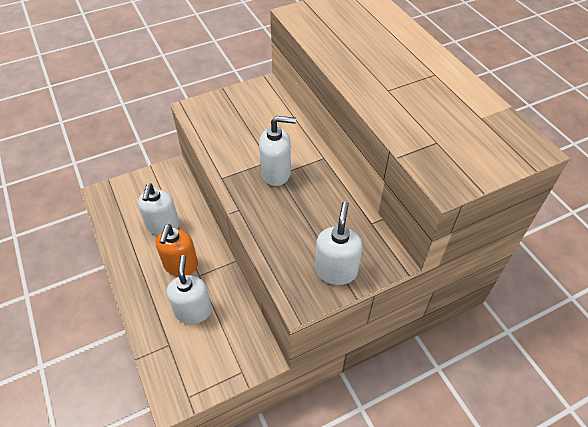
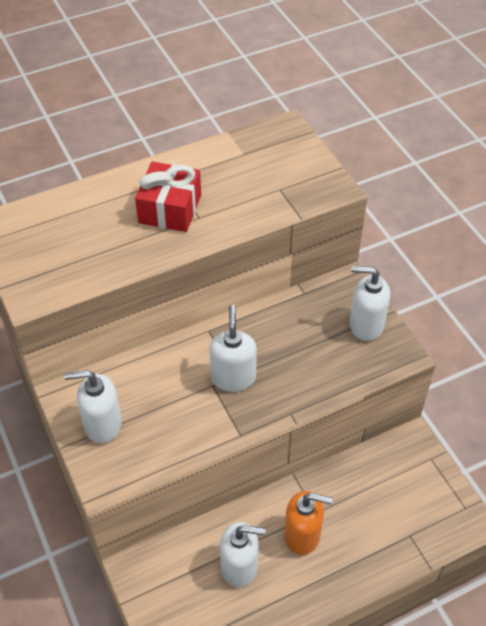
camera: 90 degrees left, 0 degrees up
white soap dispenser [167,255,212,324] -> white soap dispenser moved to [64,370,122,443]
none -> red gift [135,162,201,232]

